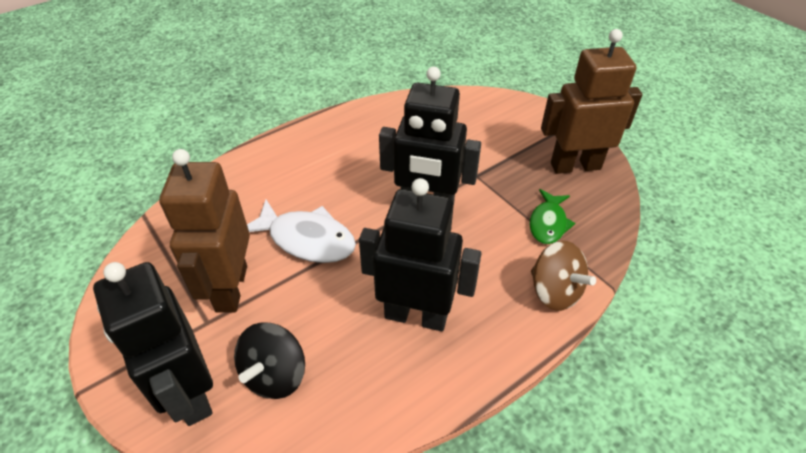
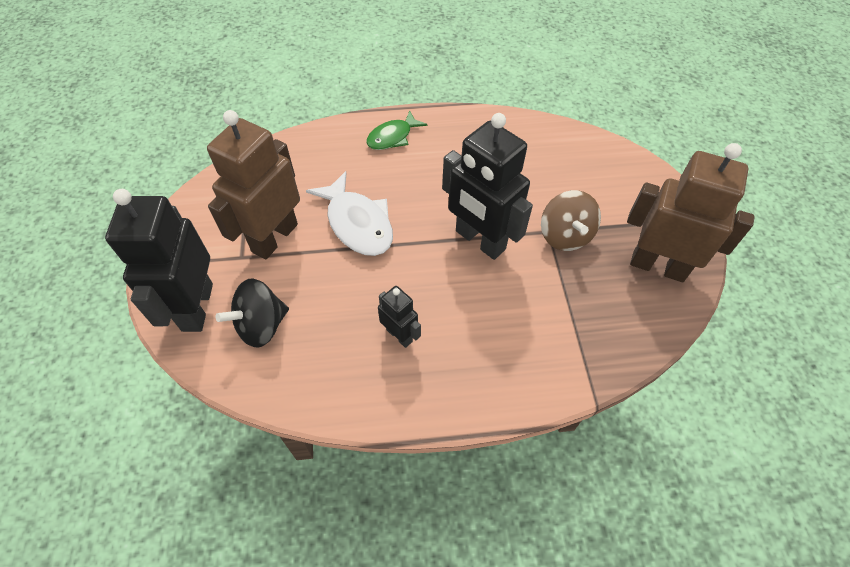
camera: 30 degrees right, 10 degrees up
black robot [359,178,481,331] -> black robot [378,286,421,348], size x0.50
green fish [529,189,575,244] -> green fish moved to [366,111,427,150]
brown spinning top [531,241,596,311] -> brown spinning top moved to [541,190,601,251]

